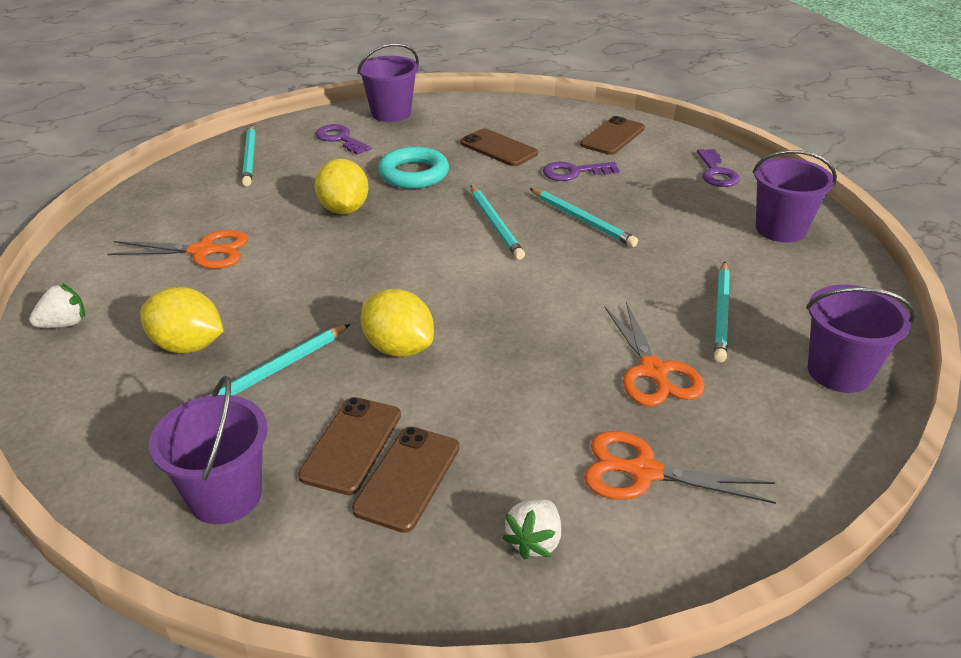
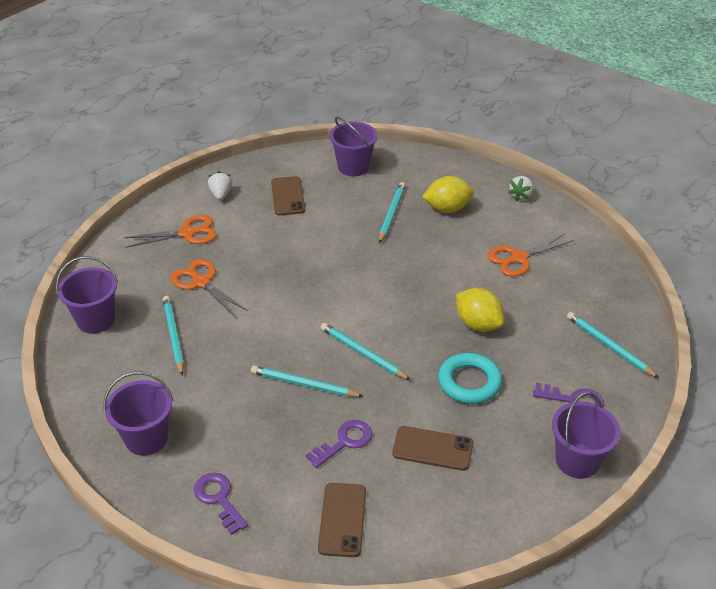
camera: 150 degrees right, 5 degrees up
brown phone [298,397,401,495] -> none
yellow lemon [361,289,434,357] -> none

